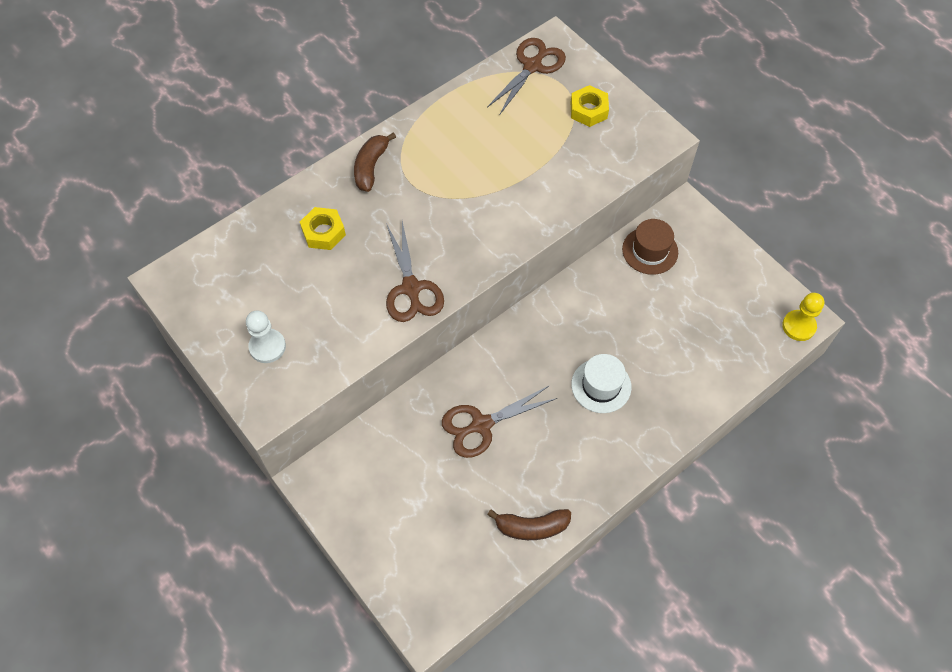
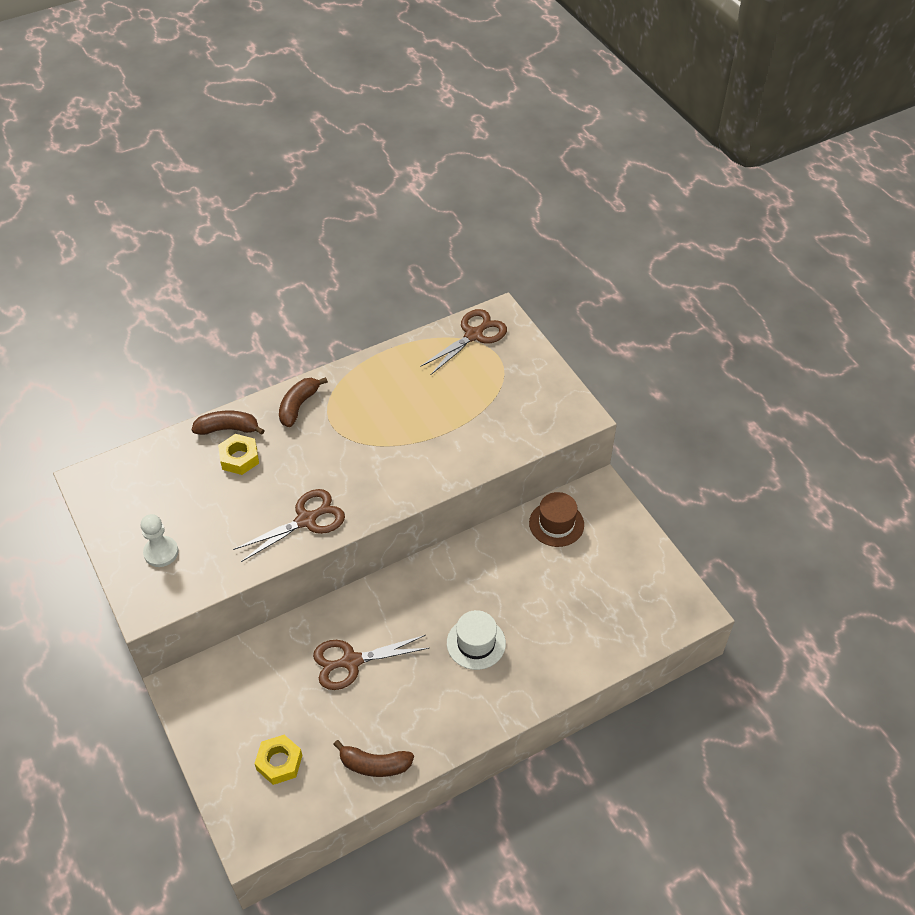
camera: 10 degrees right, 10 degrees down
brown scissors [386,221,444,322] -> brown scissors turned 120 degrees counterclockwise [233,489,345,562]
yellow nut [570,85,609,127] -> yellow nut moved to [254,735,302,785]
yellow pawn [782,293,824,341] -> none
none -> brown banana [192,411,265,435]

